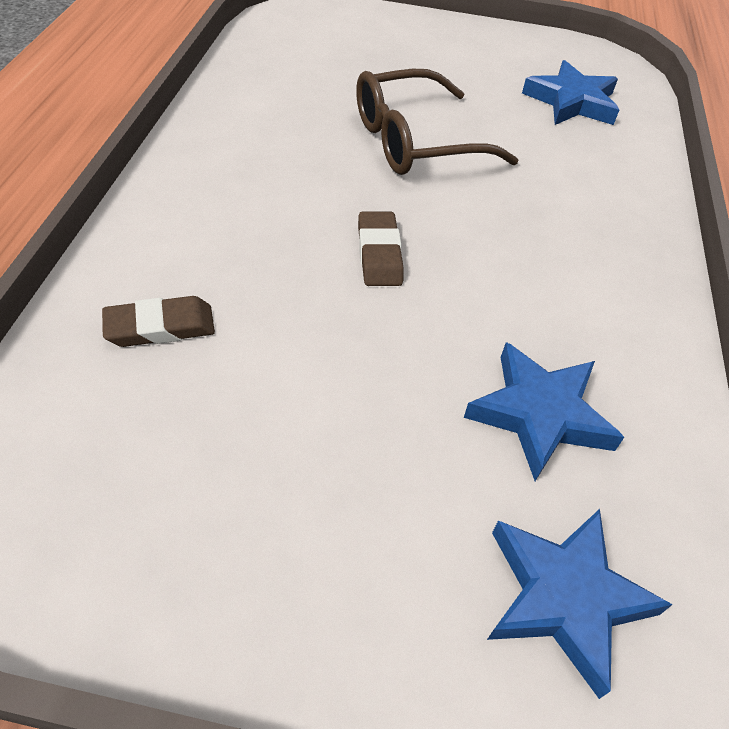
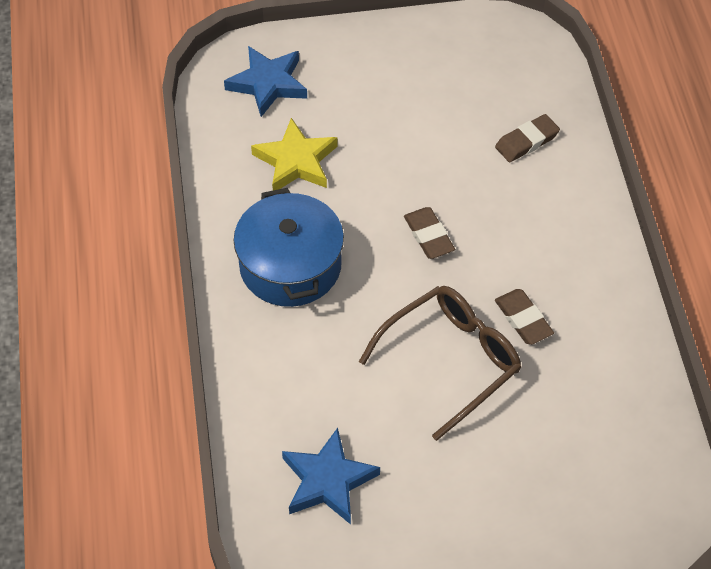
camera: 165 degrees right, 5 degrees up
blue star [464,342,624,481] -> yellow star [251,118,338,190]
none -> blue pot [234,188,344,307]
none -> brown eraser [495,289,554,345]

